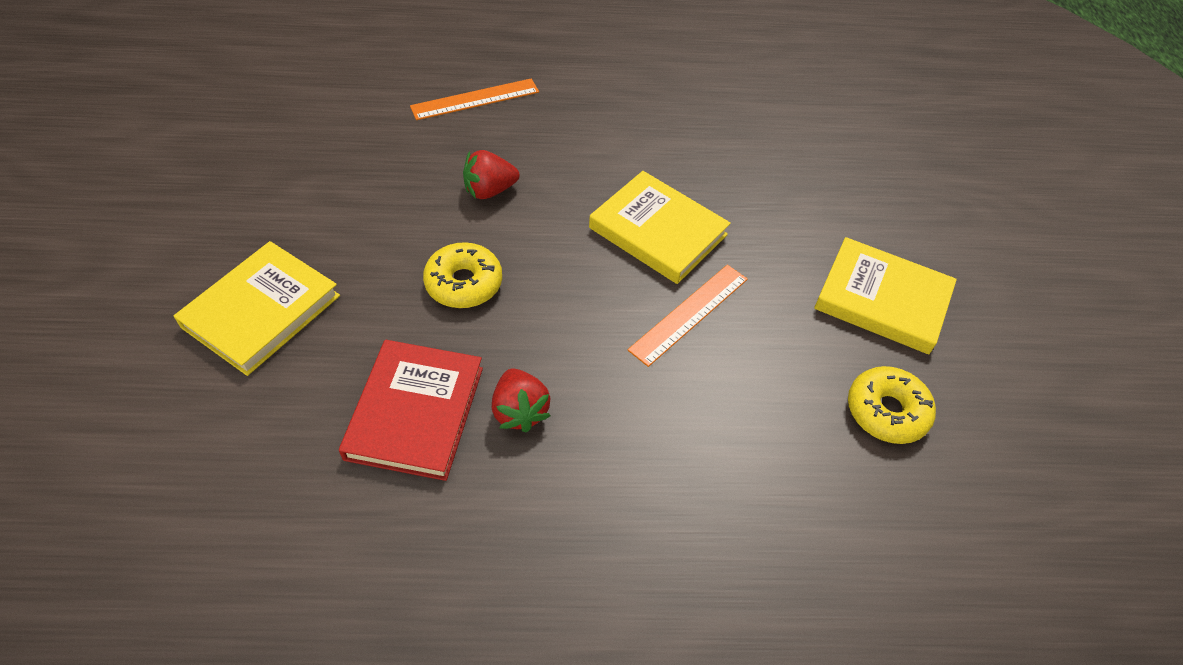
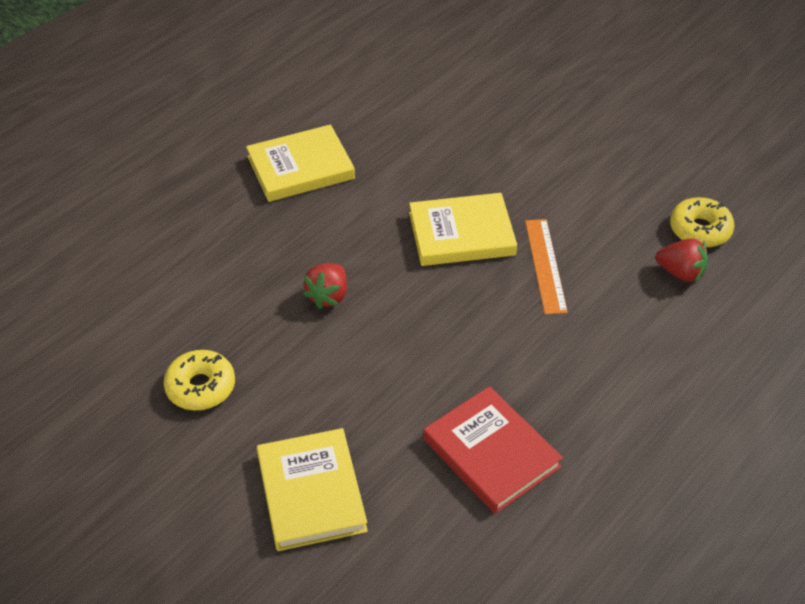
camera: 45 degrees left, 5 degrees down
orange ruler [410,78,539,120] -> none
yellow donut [423,242,502,308] -> yellow donut moved to [163,350,235,410]
red strawberry [492,368,551,433] -> red strawberry moved to [655,238,708,282]
yellow book [814,237,957,354] -> yellow book moved to [246,124,355,202]

